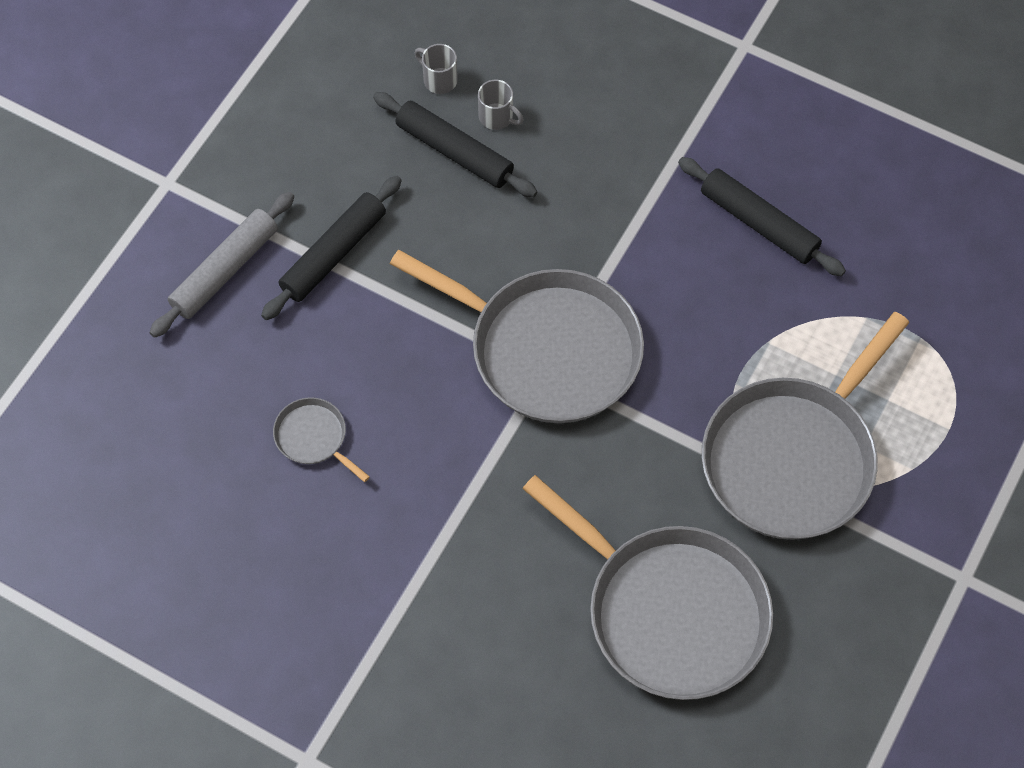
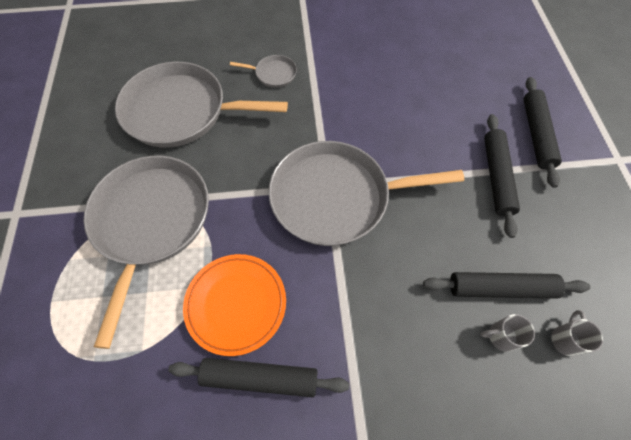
camera: 145 degrees right, 0 degrees up
grey rolling pin [149,192,294,338] -> black rolling pin [524,77,562,188]
grey pan [273,397,370,482] -> grey pan moved to [230,55,297,88]
grey mug [415,44,458,94] -> grey mug turned 75 degrees counterclockwise [551,310,603,356]
none -> orange plate [183,254,286,356]

